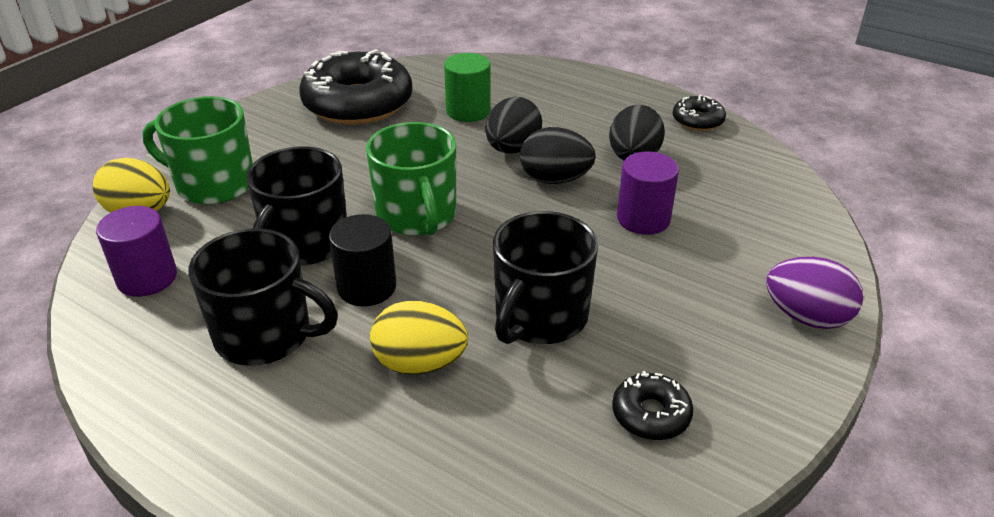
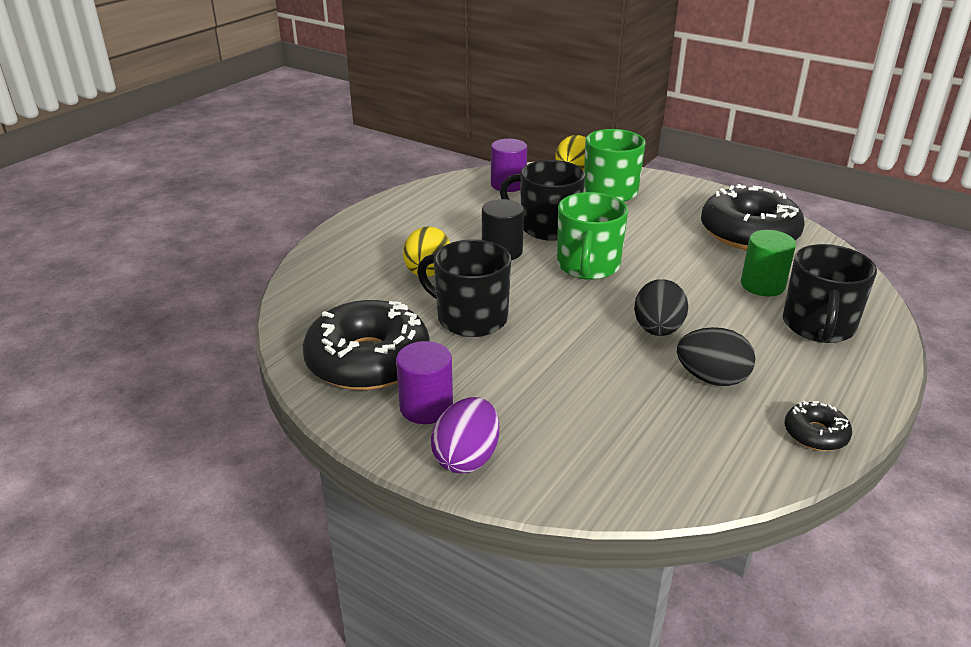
camera: 90 degrees right, 5 degrees down
black mug [189,228,338,366] -> black mug moved to [783,244,877,343]
green mug [366,122,456,236] -> green mug turned 60 degrees counterclockwise [557,192,628,280]
black egg [485,97,542,154] -> none
black donut [612,371,693,440] -> black donut [303,300,430,390], size x2.19
purple cylinder [617,152,679,235] -> purple cylinder moved to [396,341,453,424]

